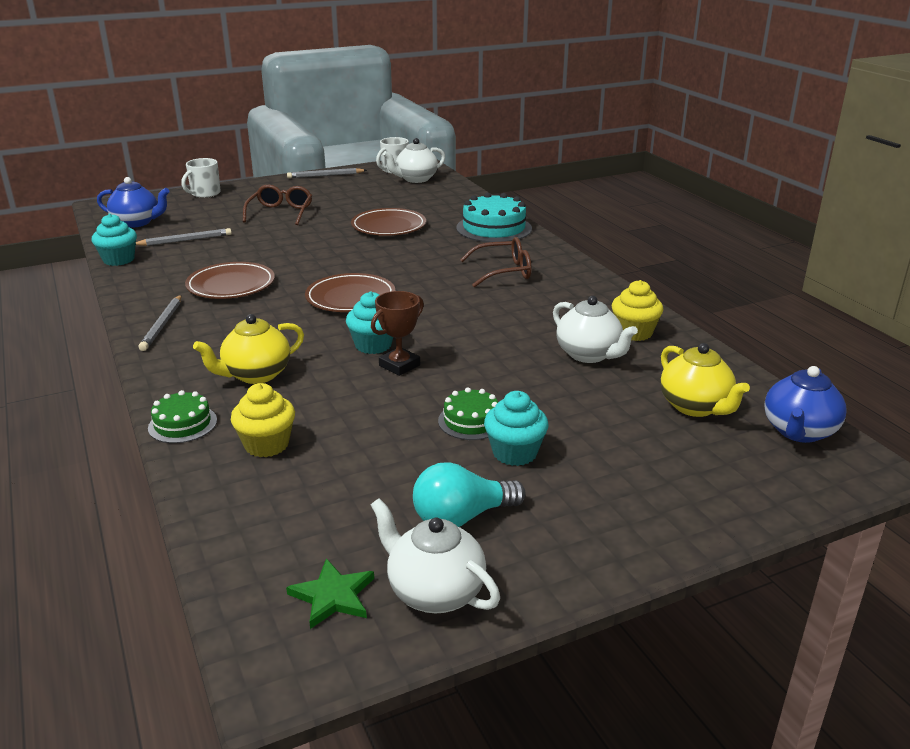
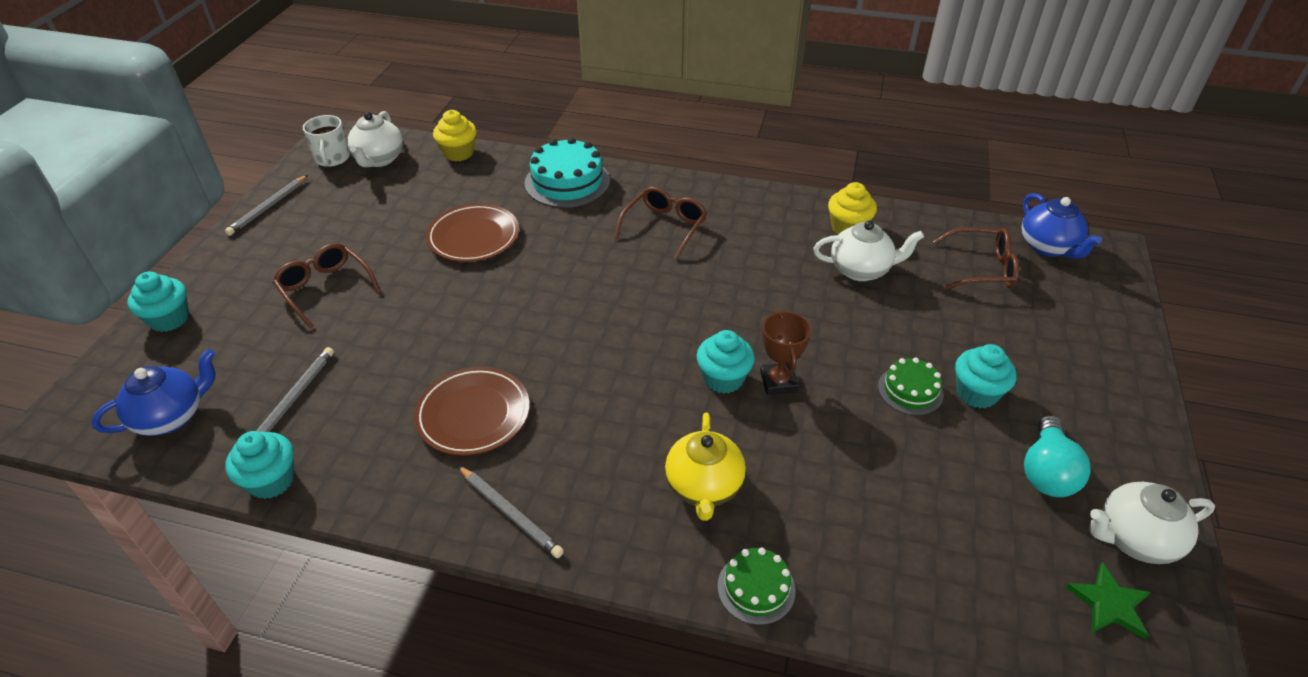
camera: 50 degrees left, 15 degrees up
white mug [181,158,221,198] -> turquoise cupcake [127,272,189,332]
yellow cupcake [231,383,295,457] -> yellow cupcake moved to [433,110,477,161]
brown plate [305,273,395,312] -> none
yellow teapot [660,343,750,417] -> brown glasses [933,227,1019,290]

